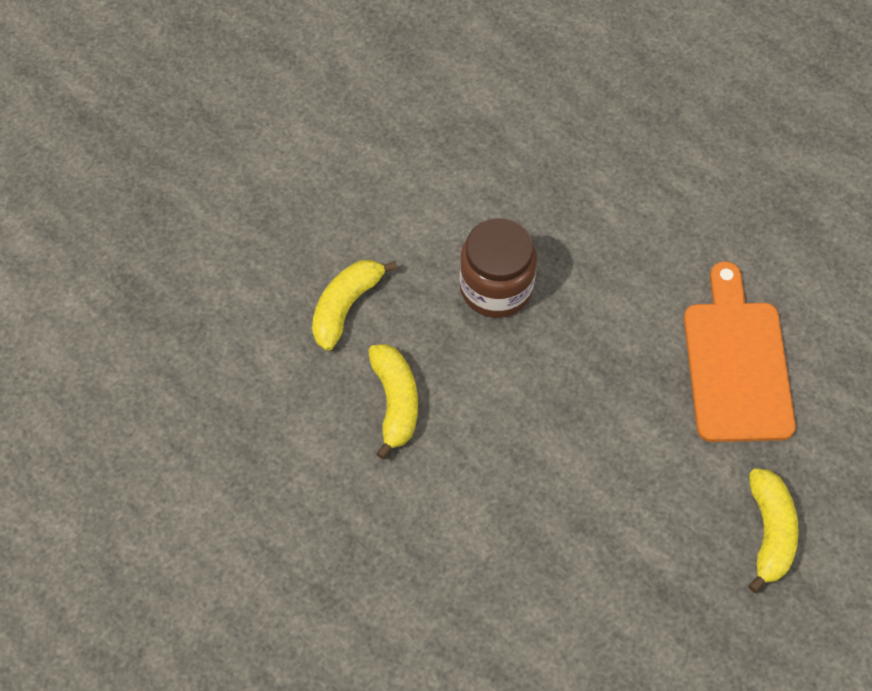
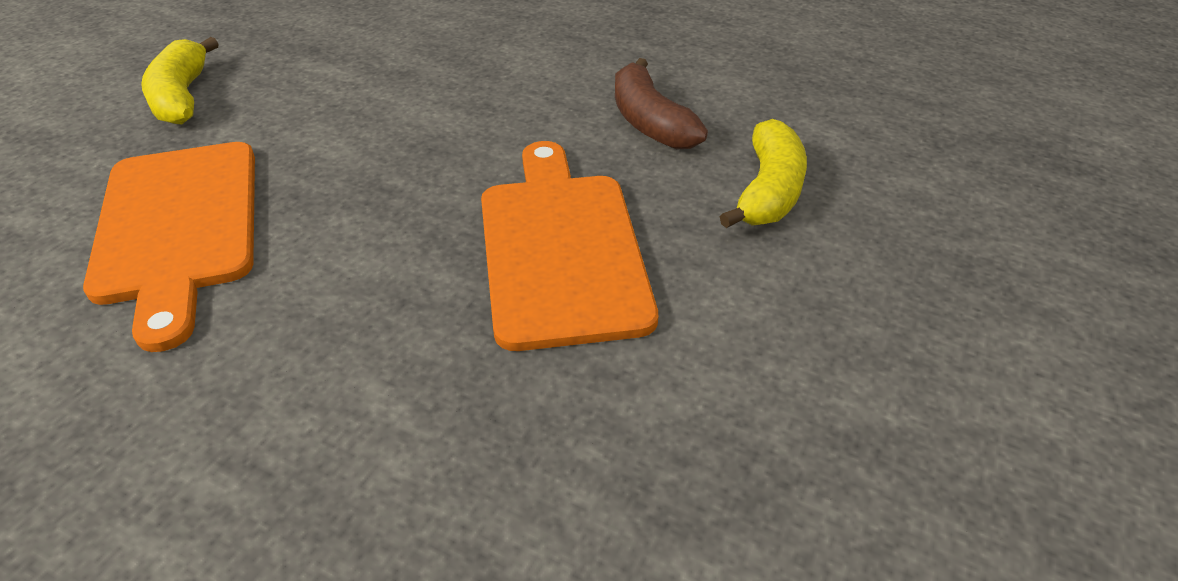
camera: 165 degrees right, 20 degrees down
yellow banana [368,344,418,459] -> brown banana [615,58,708,150]
brown jar [460,218,537,318] -> orange cutting board [481,141,658,351]

